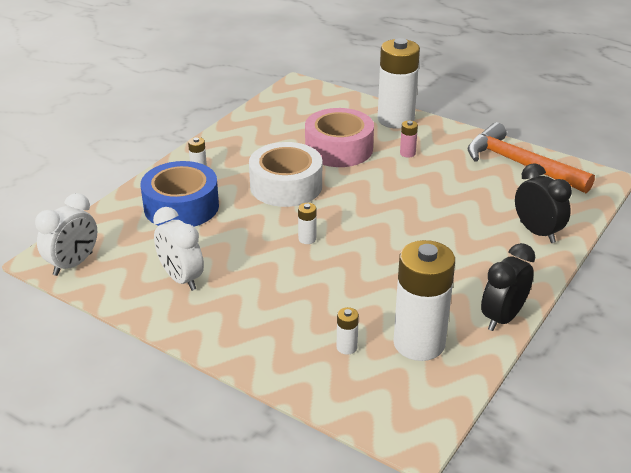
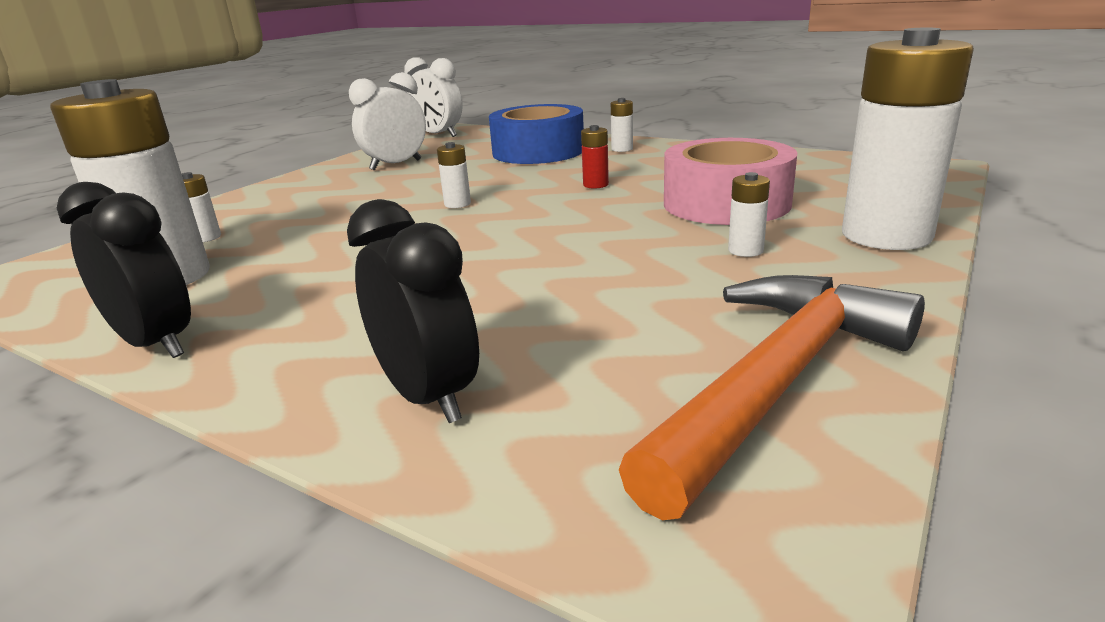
camera: 90 degrees right, 10 degrees down
white tape [249,142,322,207] -> red battery [581,125,609,189]
pink battery [400,120,418,158] -> white battery [728,172,770,257]
black clock [515,163,572,243] -> black clock turned 90 degrees counterclockwise [347,199,479,423]

